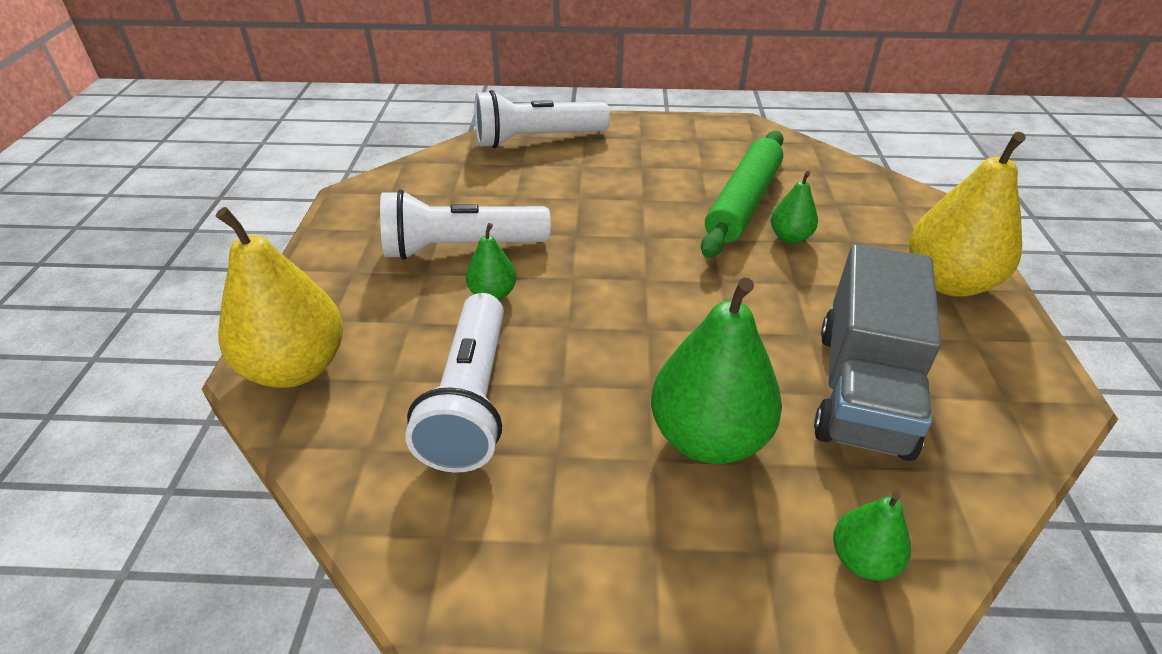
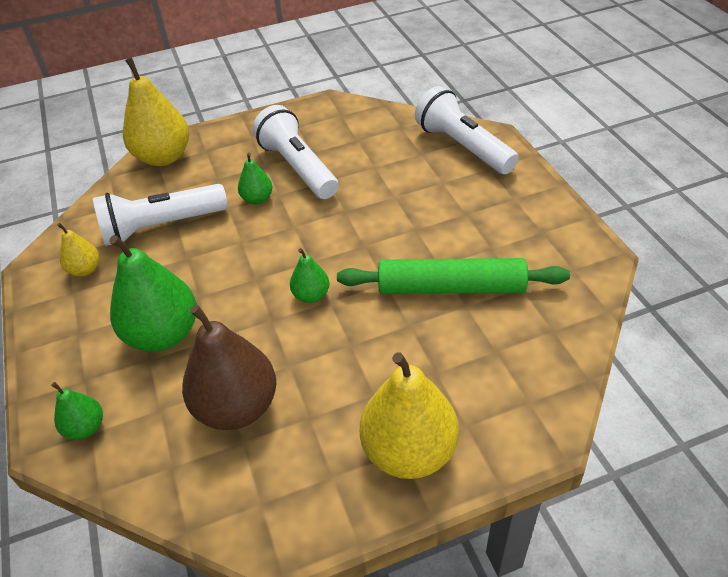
camera: 70 degrees right, 5 degrees up
green pear [771,171,818,243] -> green pear moved to [290,248,329,303]
grey truck [814,244,942,461] -> brown pear [182,305,276,430]
none -> yellow pear [57,223,99,276]

